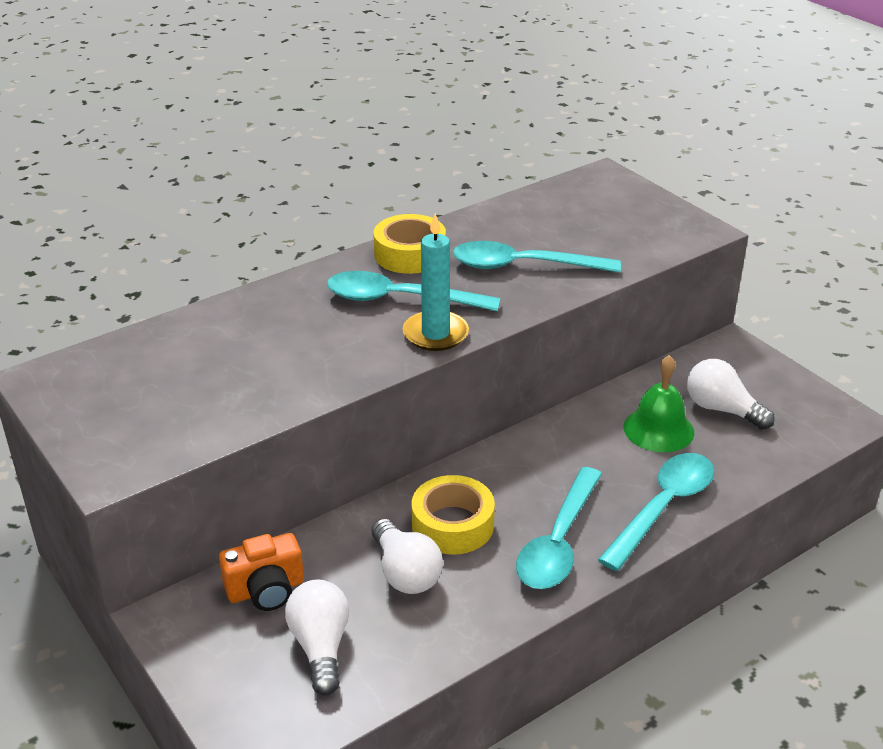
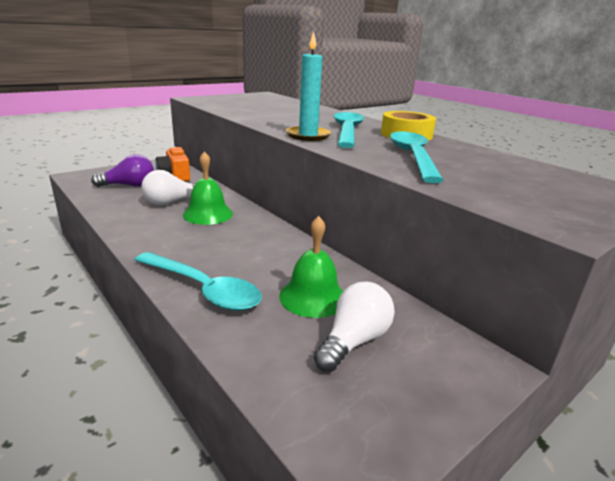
camera: 85 degrees right, 10 degrees down
white light bulb [285,580,349,695] -> purple light bulb [91,154,154,187]
yellow tape [412,475,495,554] -> green bell [183,151,233,225]
turquoise spoon [516,467,602,589] -> none

